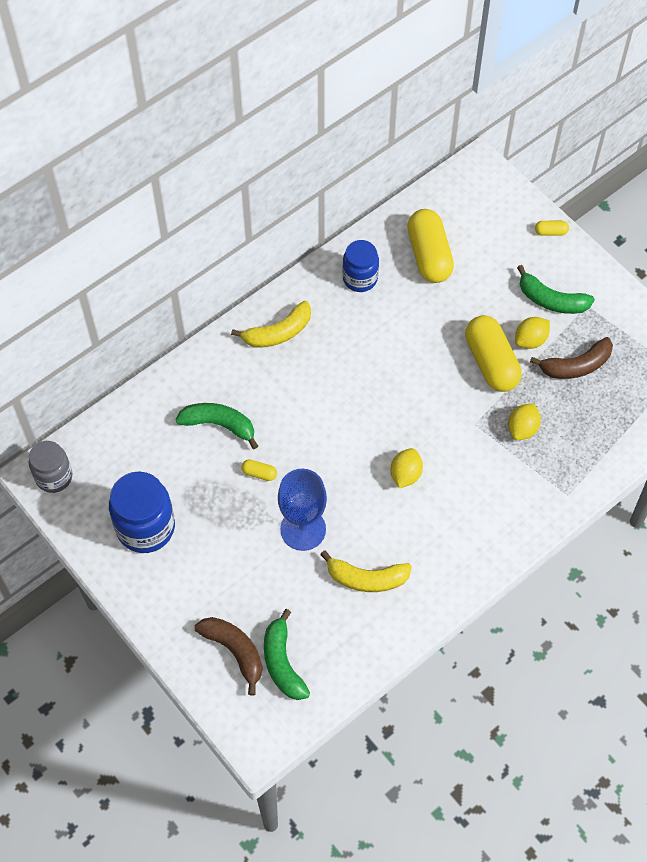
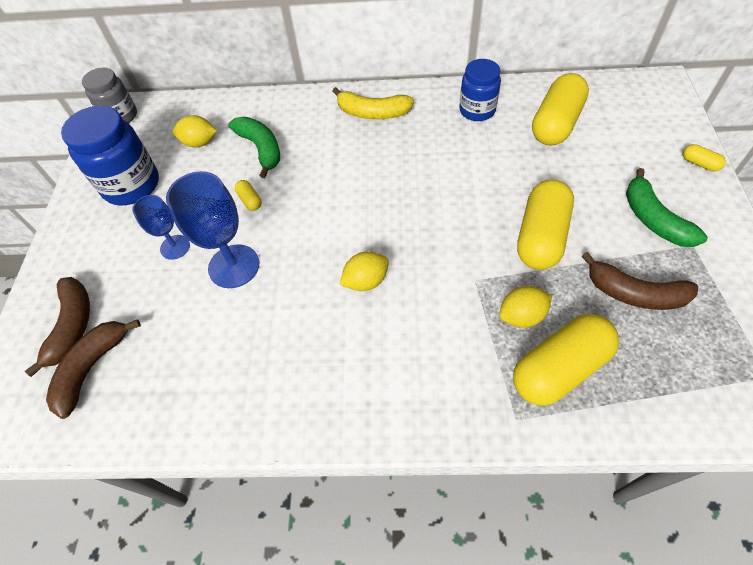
camera: 45 degrees right, 5 degrees down
green banana [264,609,310,700] -> brown banana [46,319,141,419]
yellow banana [320,550,412,592] -> none
yellow lemon [515,317,550,349] -> yellow lemon moved to [173,115,217,147]
none -> blue goblet [132,195,190,260]
none -> yellow capsule [513,314,619,406]

